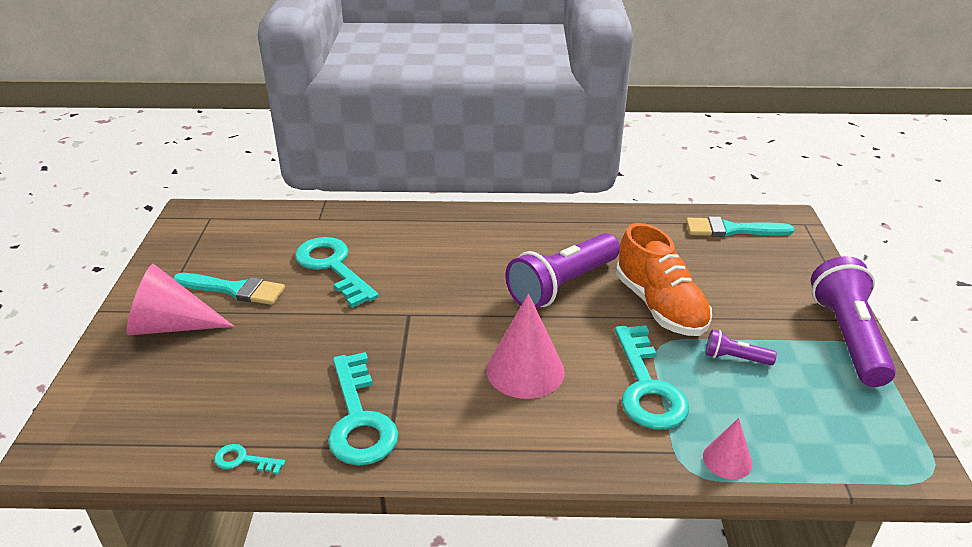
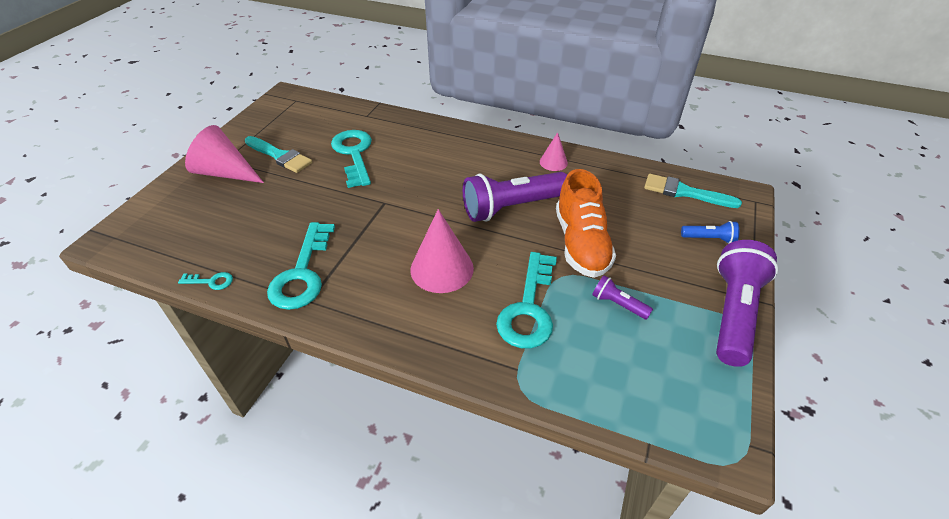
camera: 20 degrees right, 10 degrees up
turquoise key [214,444,285,474] -> turquoise key turned 150 degrees clockwise [178,272,233,290]
pink cone [703,418,752,479] -> pink cone moved to [540,132,568,171]
none -> blue flashlight [681,221,739,244]

